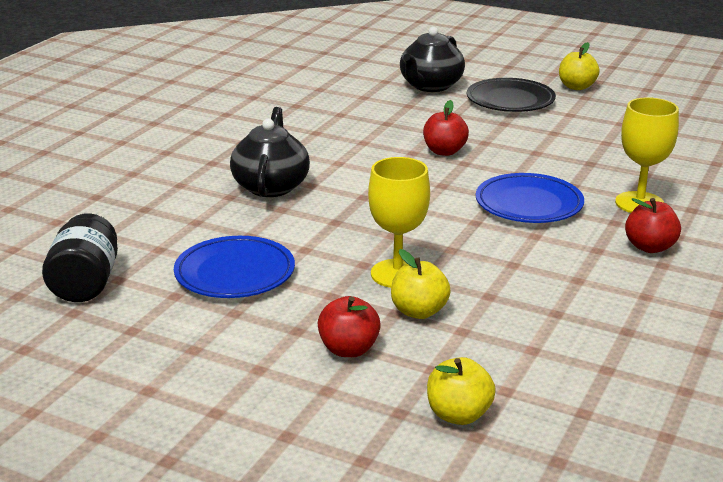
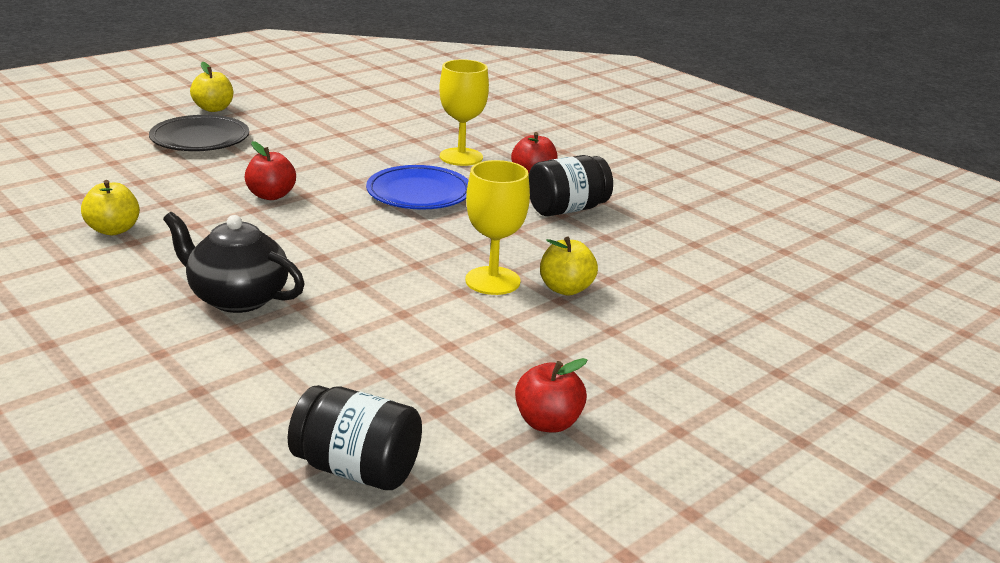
camera: 70 degrees left, 0 degrees up
blue plate [174,236,295,298] -> none
red apple [318,296,381,357] -> red apple moved to [515,358,587,433]
black teapot [400,27,465,92] -> none
yellow apple [427,357,496,425] -> yellow apple moved to [81,180,140,235]
none -> black jar [529,155,613,216]

